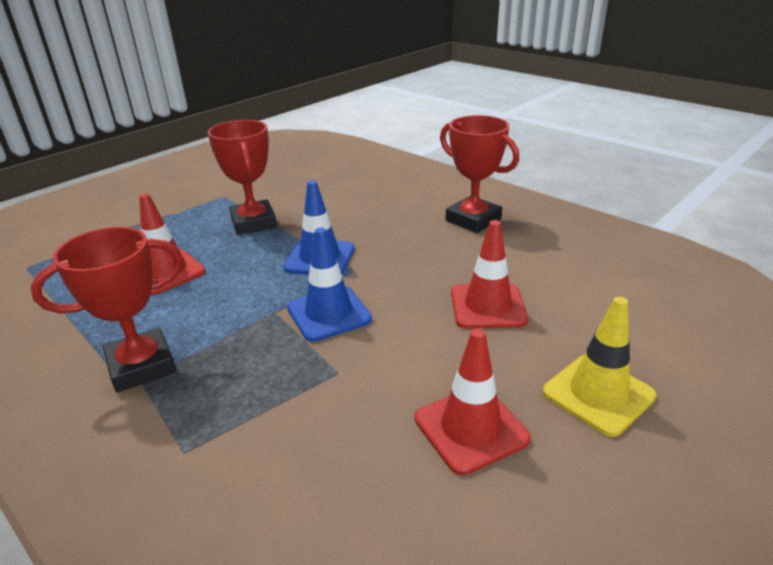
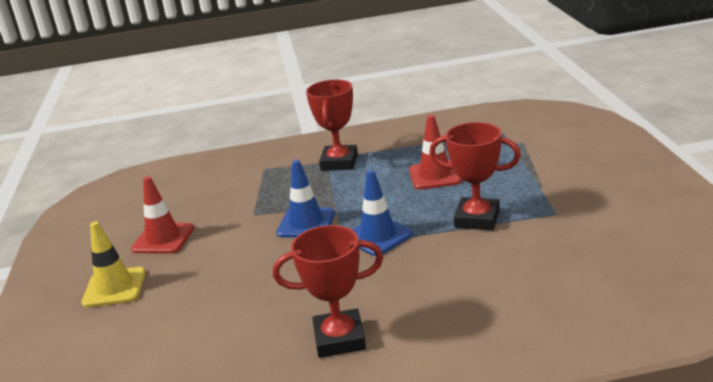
camera: 130 degrees right, 5 degrees down
red traffic cone [451,220,528,329] -> none

